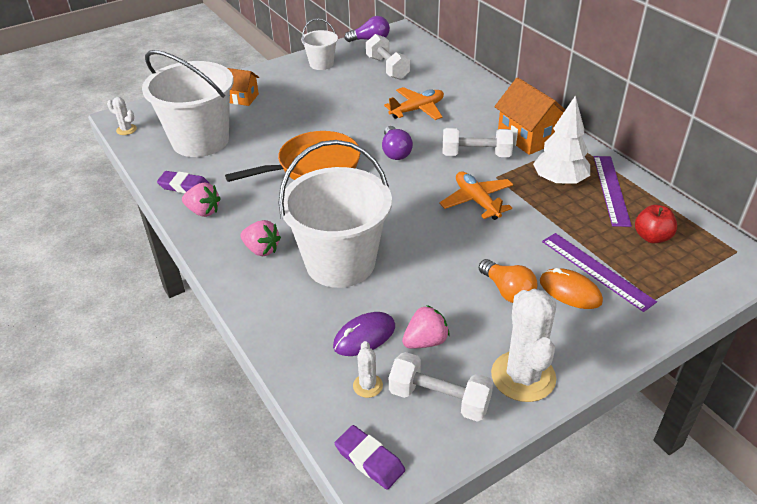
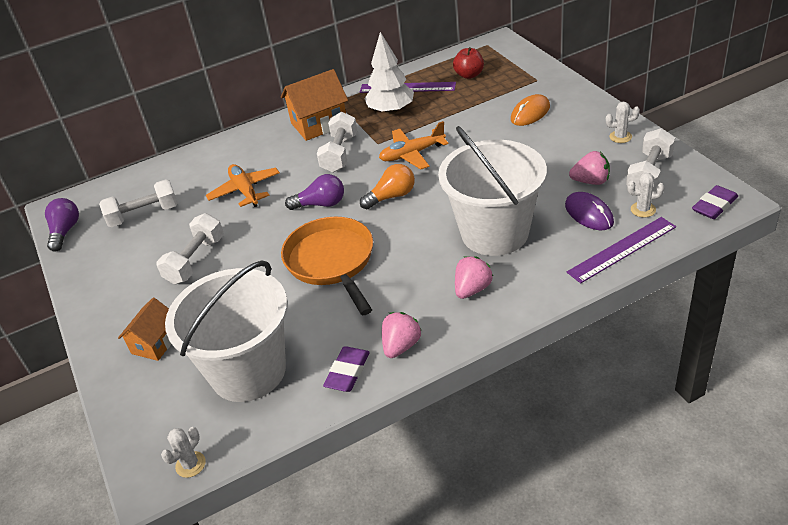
camera: 80 degrees left, 0 degrees up
white bucket [301,18,338,70] -> none
pink strawberry [402,305,450,349] -> pink strawberry turned 120 degrees clockwise [569,151,610,185]
orange light bulb [479,259,538,303] -> orange light bulb moved to [360,164,415,209]
white cactus [491,289,556,402] -> white cactus [606,102,640,143], size x0.46
purple ruler [542,233,657,312] -> purple ruler moved to [567,217,676,283]
none -> white dumbbell [156,213,224,284]

